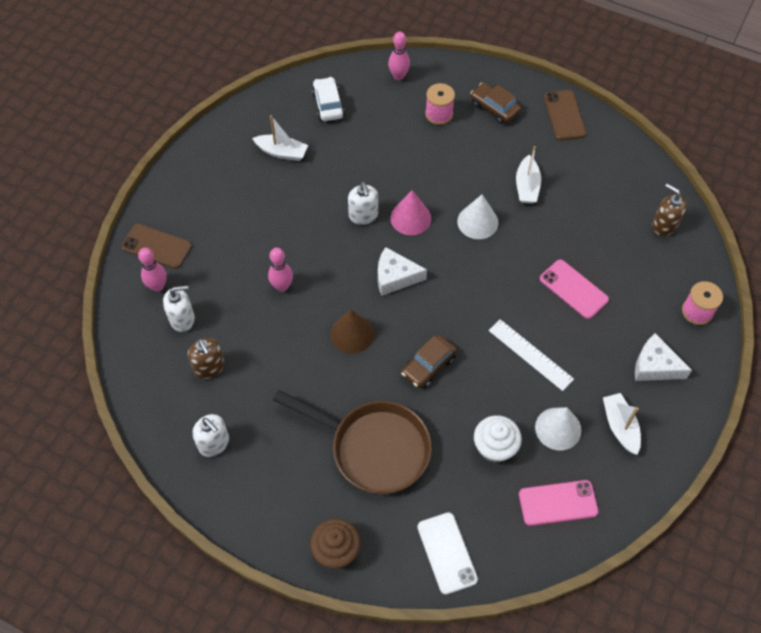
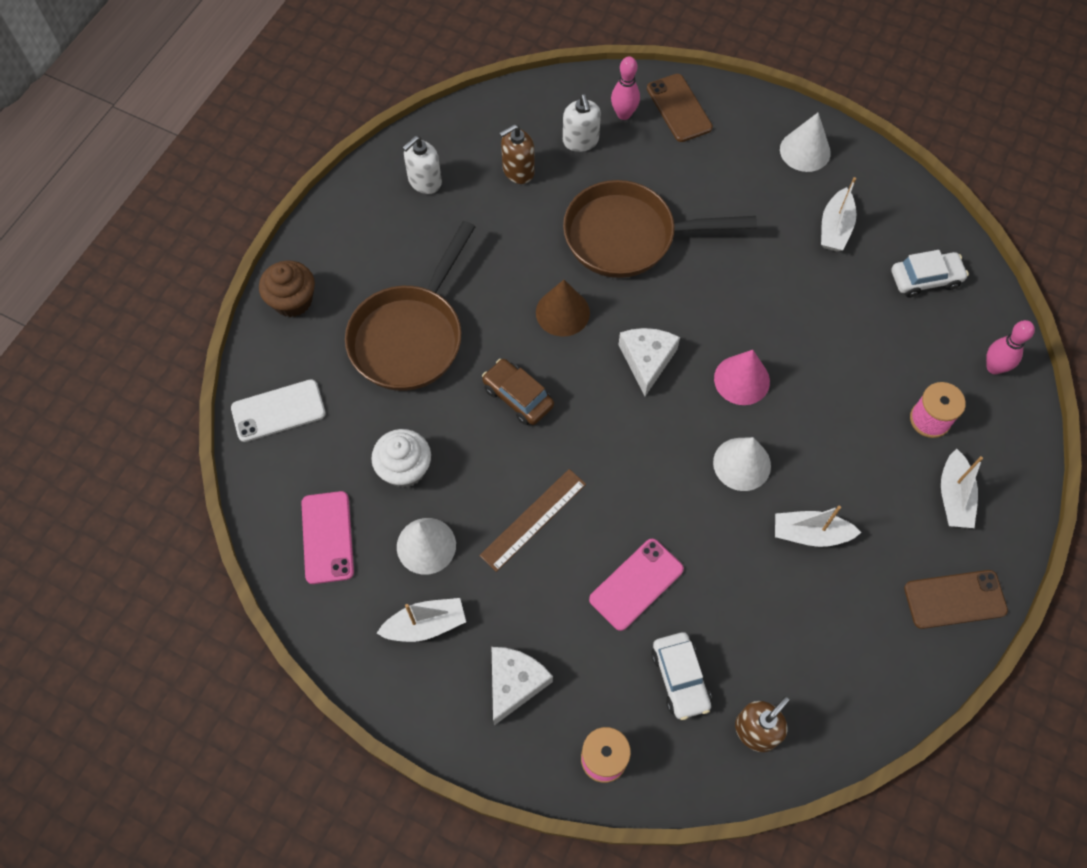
camera: 90 degrees right, 5 degrees up
brown phone [121,224,192,269] -> brown phone turned 45 degrees counterclockwise [647,74,713,142]
pink bowling pin [268,248,293,292] -> brown pan [563,180,757,278]
white soap dispenser [348,182,378,225] -> none
brown car [470,82,521,124] -> white boat [941,449,983,528]
white ruler [488,319,574,391] -> brown ruler [479,469,586,572]
none -> white car [651,632,712,720]
none -> white cone [780,113,831,172]

